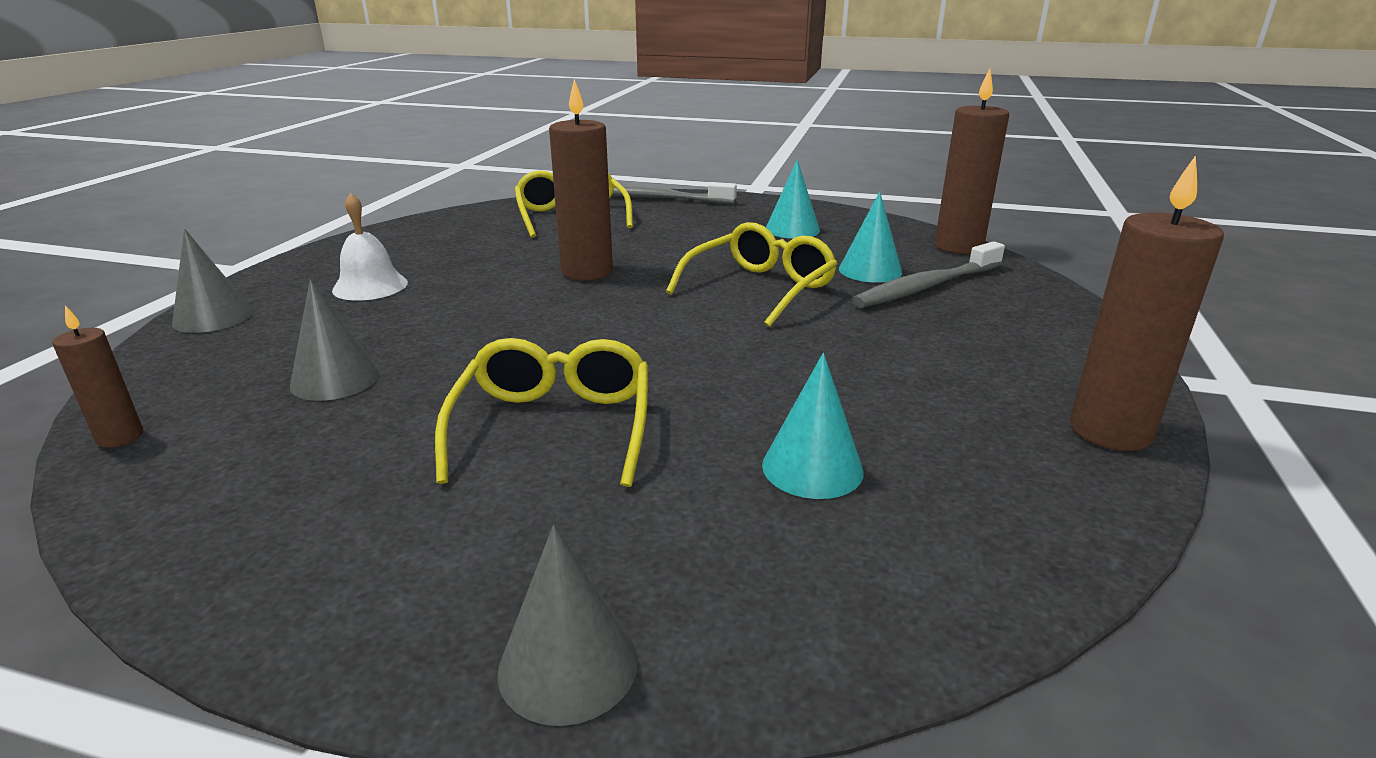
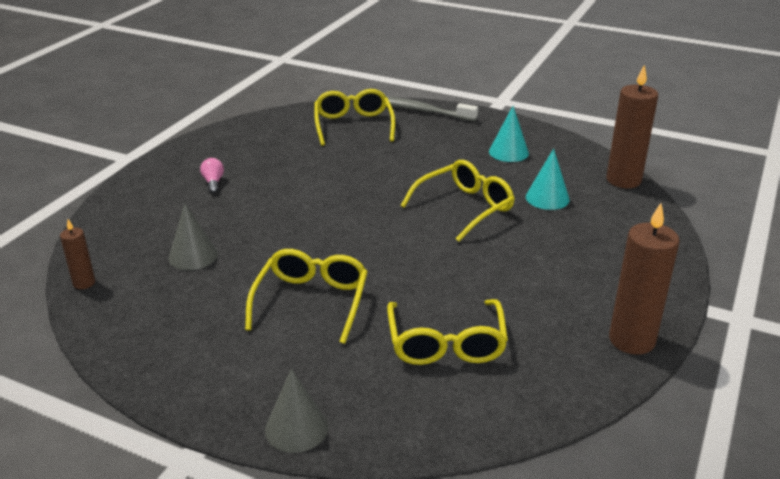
camera: 10 degrees right, 5 degrees up
grey cone [172,229,253,333] -> none
white bell [332,193,408,301] -> pink light bulb [200,158,224,194]
brown candle [549,79,613,281] -> none
turquoise cone [762,353,863,499] -> yellow glasses [387,299,508,365]
grey toothbrush [852,241,1005,308] -> none

